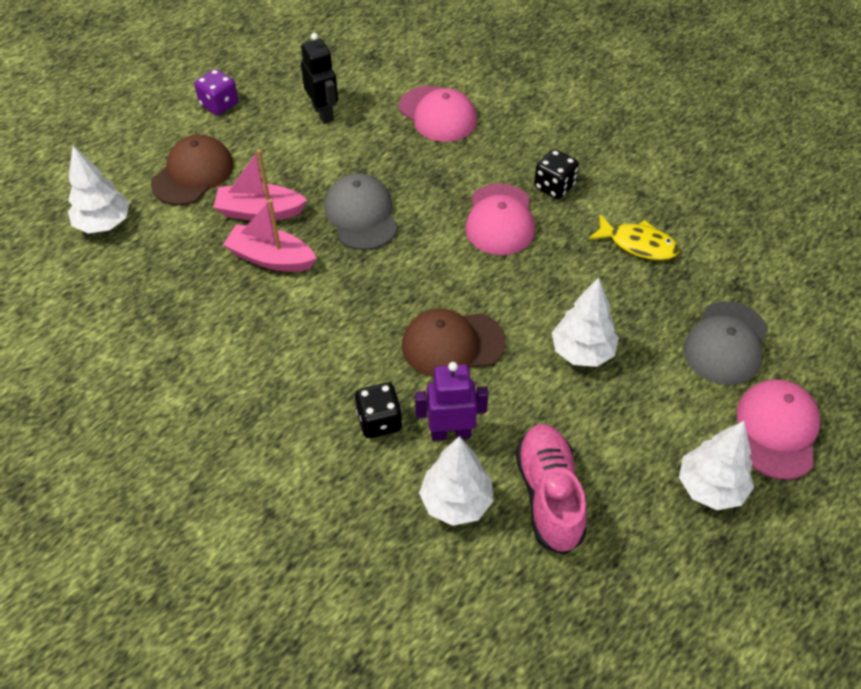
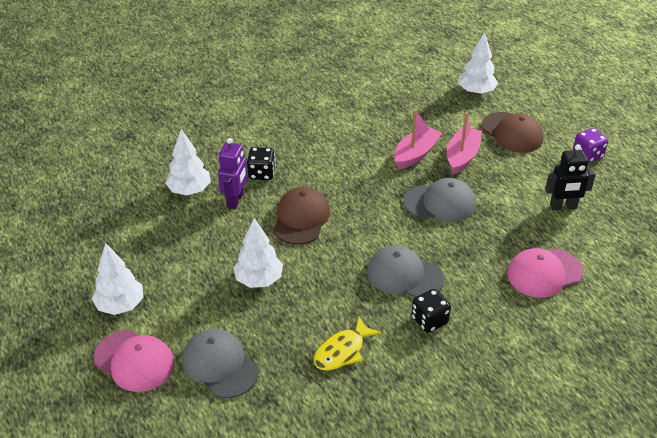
camera: 110 degrees right, 10 degrees down
pink cap [465,183,535,255] -> grey cap [367,245,445,297]
pink shoe [516,424,587,555] -> none

